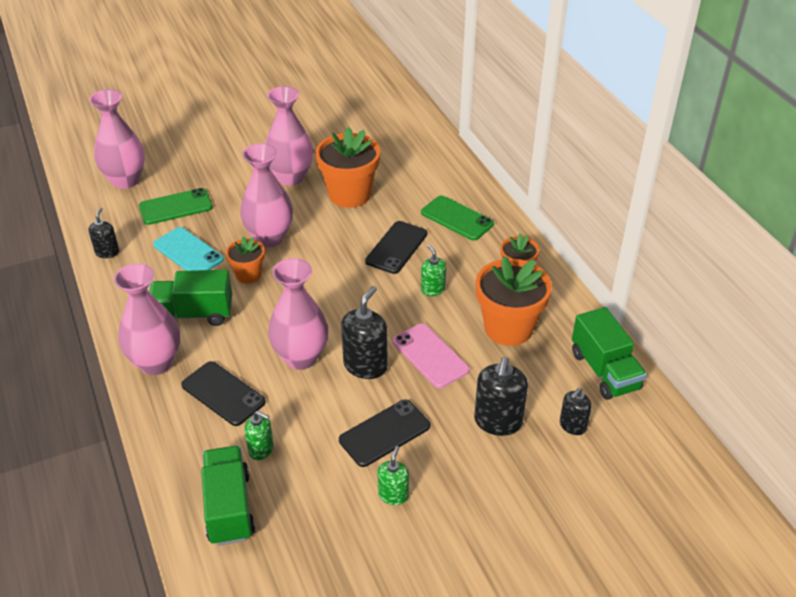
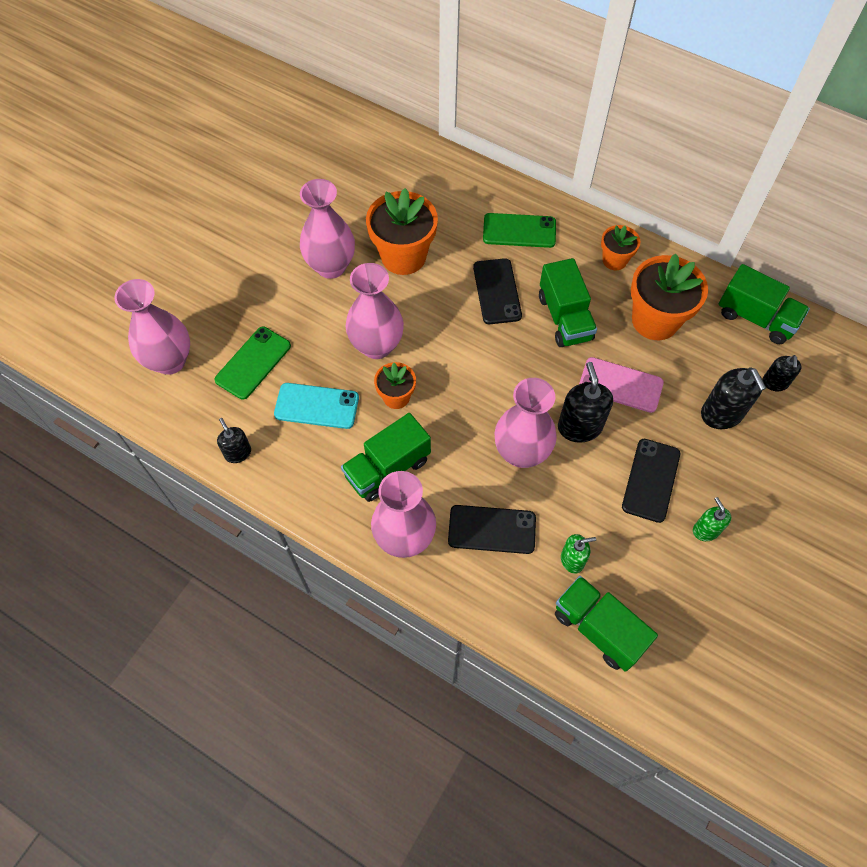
camera: 35 degrees left, 20 degrees up
green soap dispenser [421,245,446,296] -> green truck [539,258,597,347]

